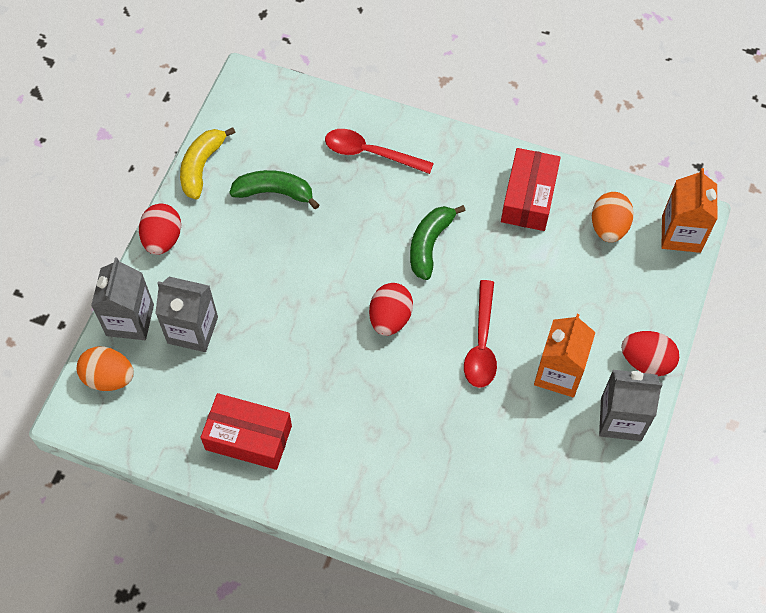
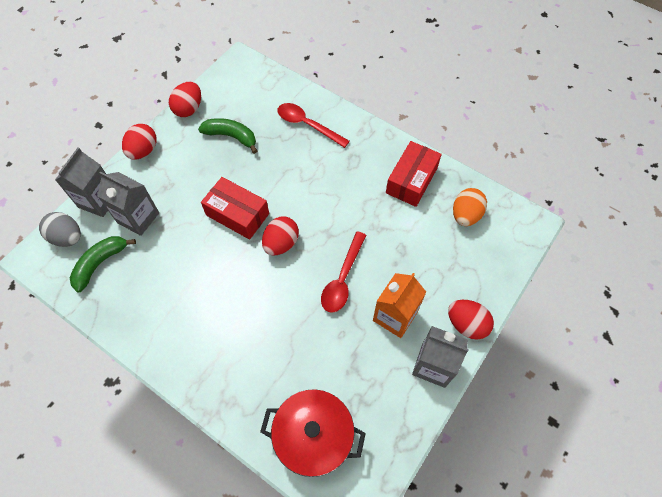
camera: 15 degrees right, 0 degrees up
orange egg [77,347,134,391] -> grey egg [39,212,81,247]
yellow banana [180,127,236,199] -> red egg [169,82,201,117]
red box [201,393,292,470] -> red box moved to [201,177,269,240]
green banana [410,205,466,280] -> green banana moved to [70,236,136,292]
orange carton [661,168,717,253] -> none
none -> red pot [260,389,366,477]

